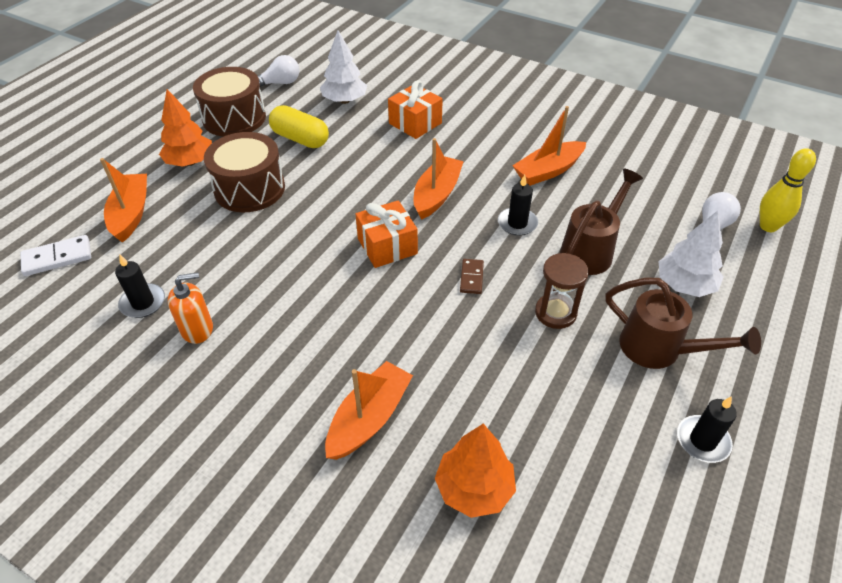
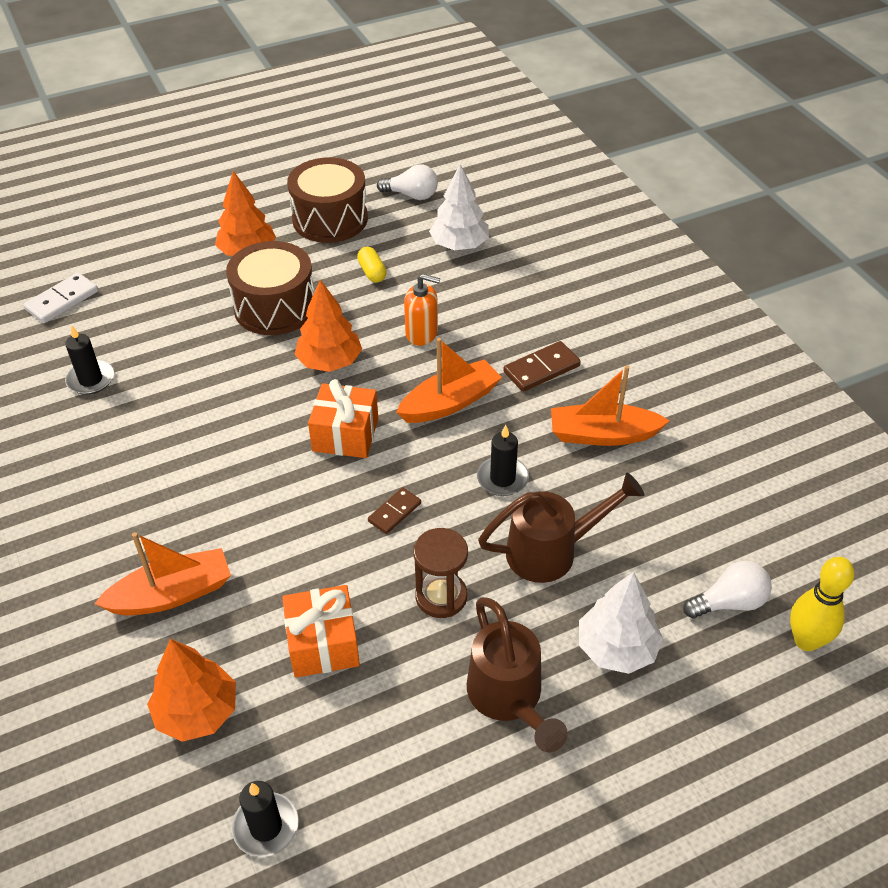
camera: 35 degrees right, 0 degrees up
white domino [21,235,91,276] -> white domino turned 60 degrees counterclockwise [23,273,98,323]
orange boat [100,158,147,243] -> none
orange soap dispenser [168,272,213,344] -> orange soap dispenser moved to [404,274,440,346]
yellow capsule [269,105,329,148] -> yellow capsule [357,247,387,283], size x0.56
orange gift [388,80,443,139] -> orange gift moved to [282,585,360,678]
black candle [677,396,737,463] -> black candle moved to [232,781,299,857]
none -> orange tree [294,280,362,372]
none -> brown domino [503,341,581,392]

